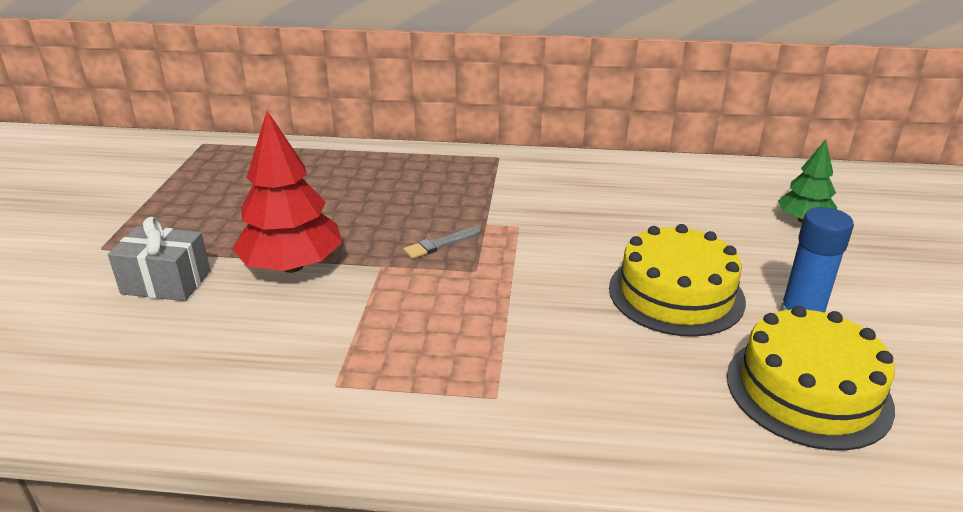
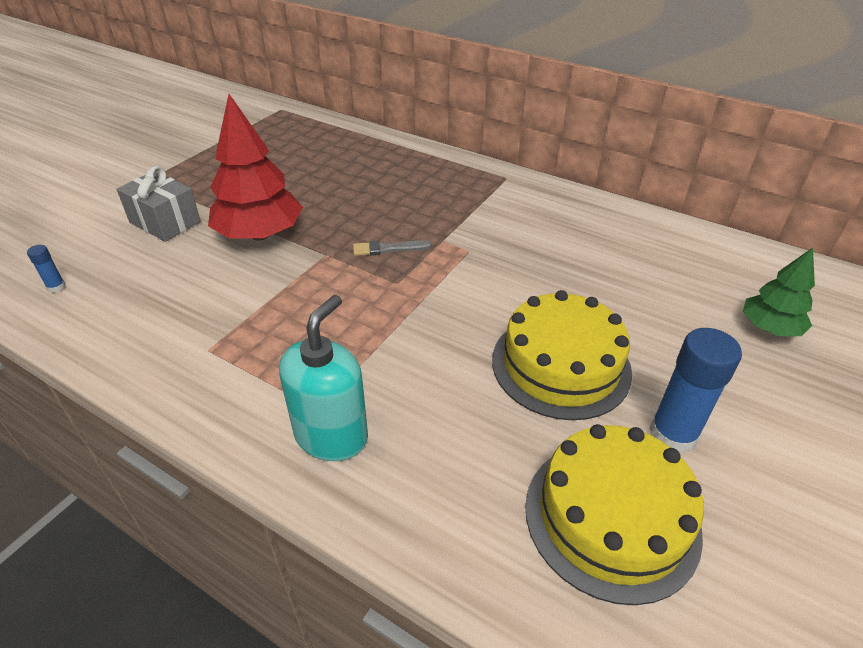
camera: 25 degrees right, 10 degrees up
none -> blue glue stick [27,245,65,293]
none -> turquoise soap dispenser [279,295,368,461]

